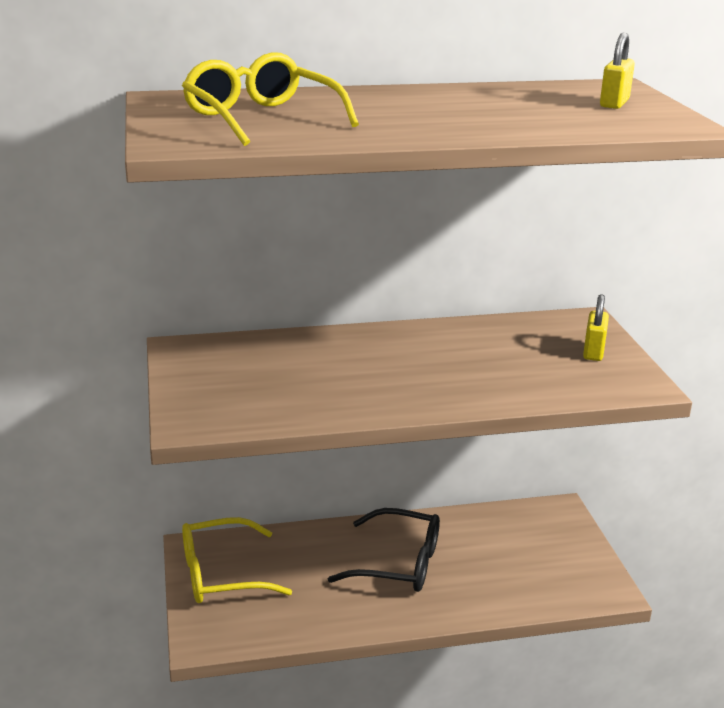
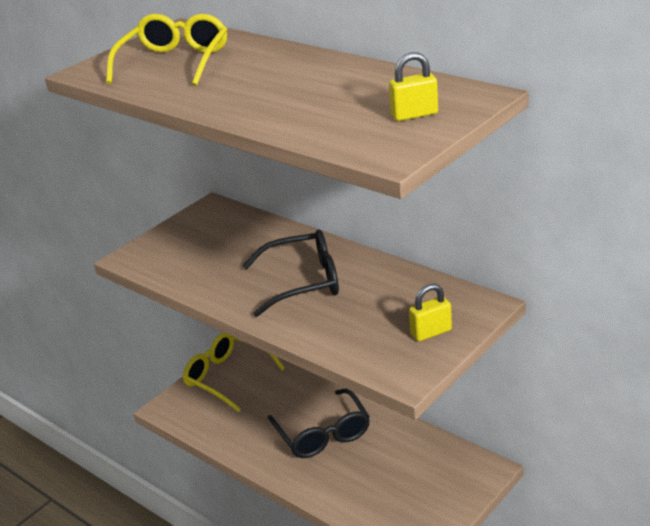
camera: 55 degrees right, 5 degrees up
none -> black glasses [243,229,339,317]

